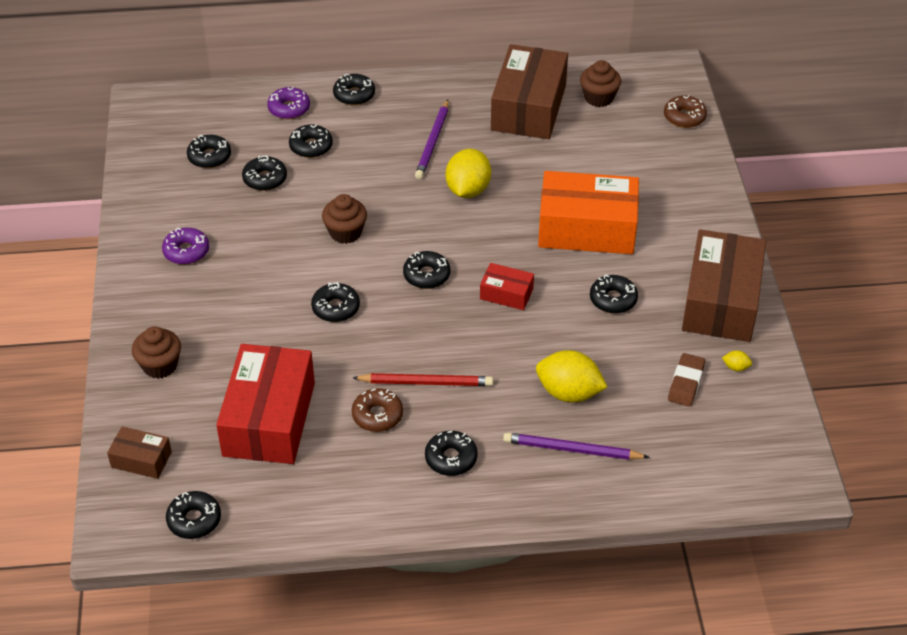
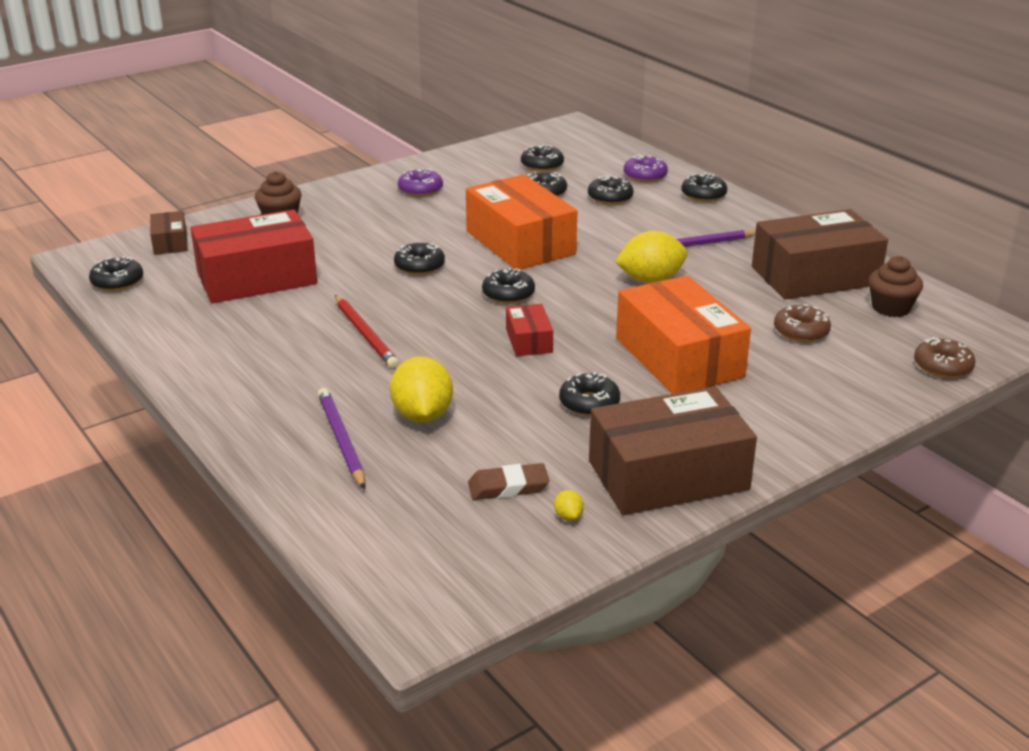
camera: 60 degrees right, 15 degrees down
brown cupcake [322,194,367,244] -> orange box [466,174,577,269]
brown donut [352,388,403,432] -> brown donut moved to [774,304,831,342]
black donut [425,431,478,476] -> none

